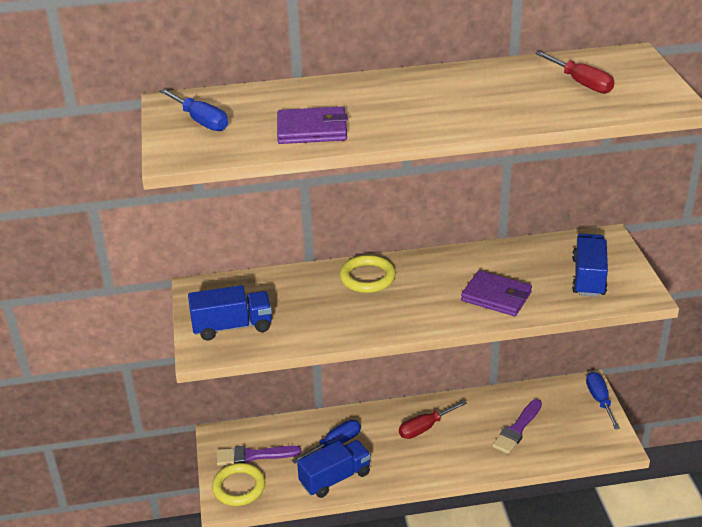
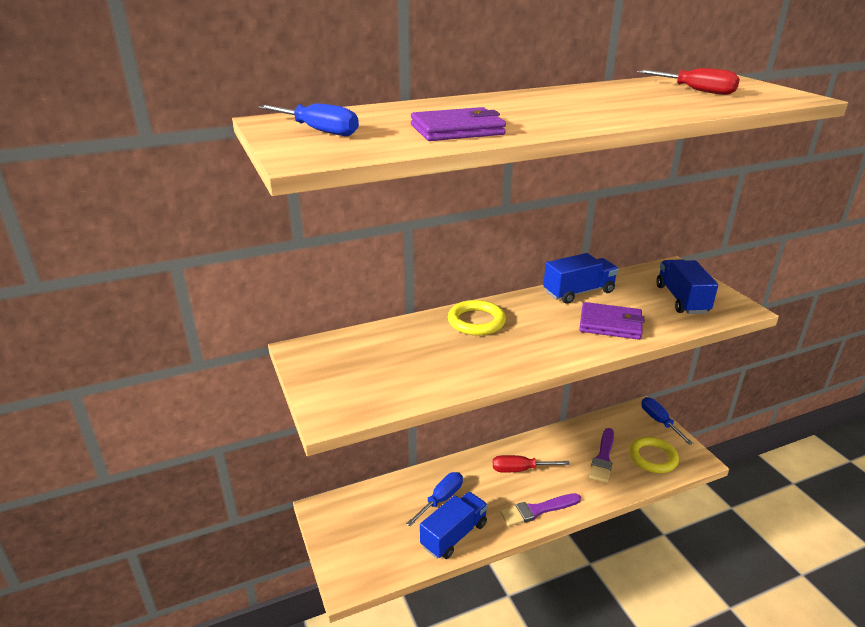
camera: 15 degrees left, 5 degrees down
blue truck [188,285,272,340] -> blue truck moved to [543,253,619,304]
yellow ring [212,463,266,506] -> yellow ring moved to [629,437,679,473]
purple brush [217,446,302,466] -> purple brush moved to [500,493,581,527]
red screwdriver [399,400,467,439] -> red screwdriver turned 45 degrees clockwise [493,455,570,473]

